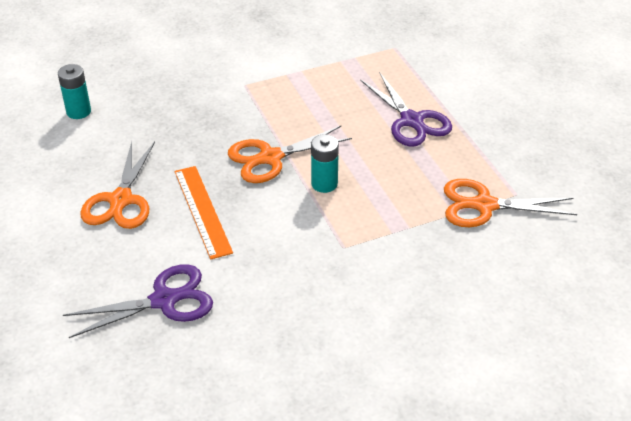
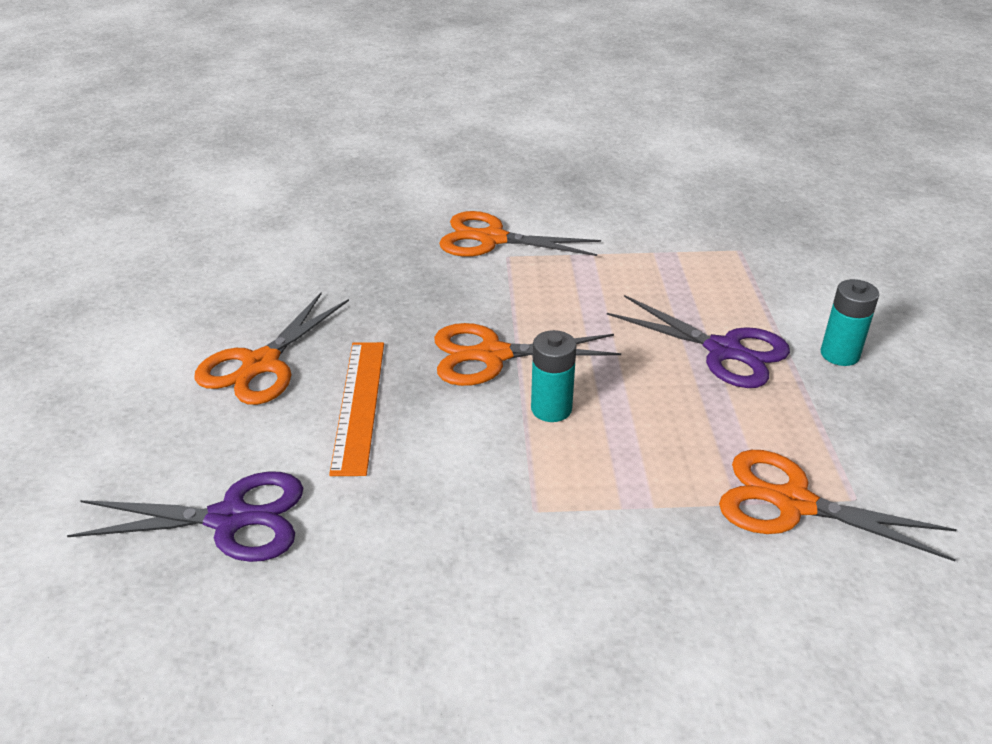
camera: 20 degrees right, 5 degrees down
turquoise battery [58,64,91,119] -> turquoise battery moved to [821,279,879,366]
purple scissors [360,72,452,147] -> purple scissors turned 45 degrees counterclockwise [607,295,790,388]
none -> orange scissors [439,211,601,257]

